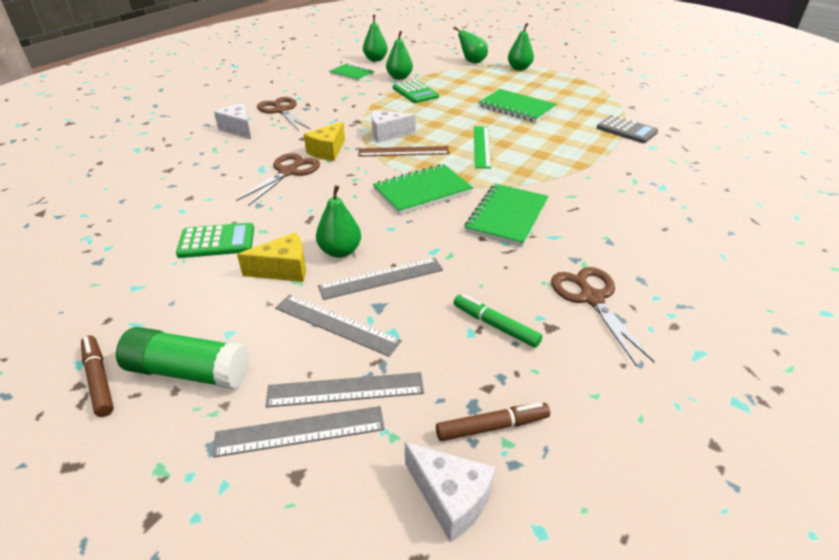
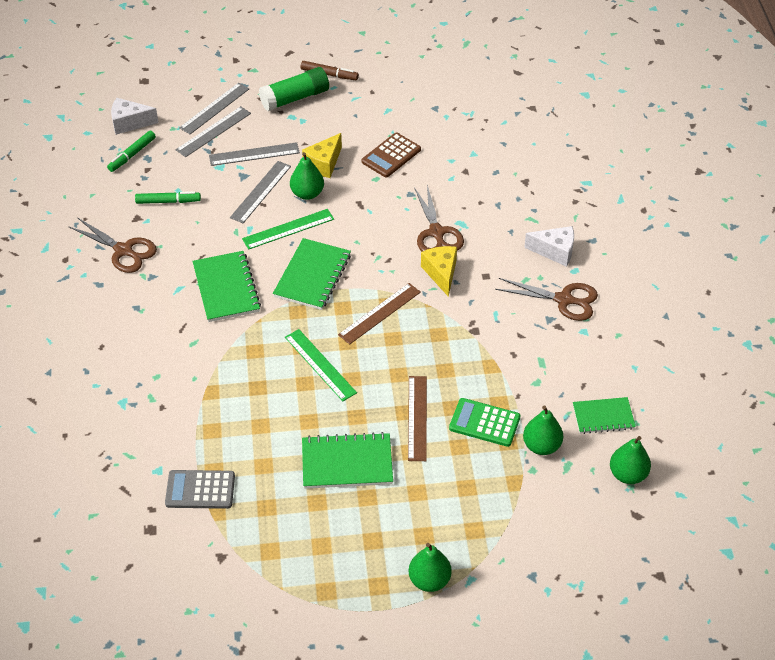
camera: 140 degrees right, 10 degrees up
green calculator [176,223,254,258] -> brown calculator [362,133,421,178]
white cheese [371,110,415,143] -> none
brown marker [436,402,550,441] -> green marker [107,131,156,172]
green pear [453,26,488,63] -> none
none -> green ruler [242,209,334,250]
none -> brown ruler [408,376,427,461]

